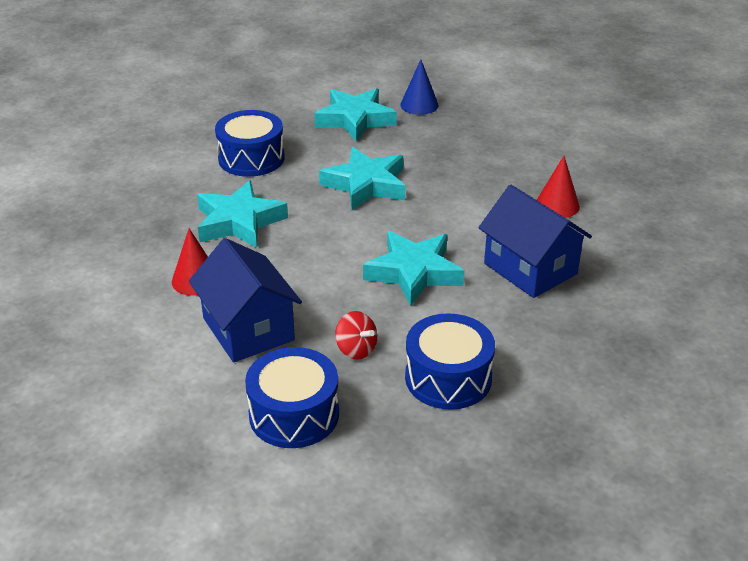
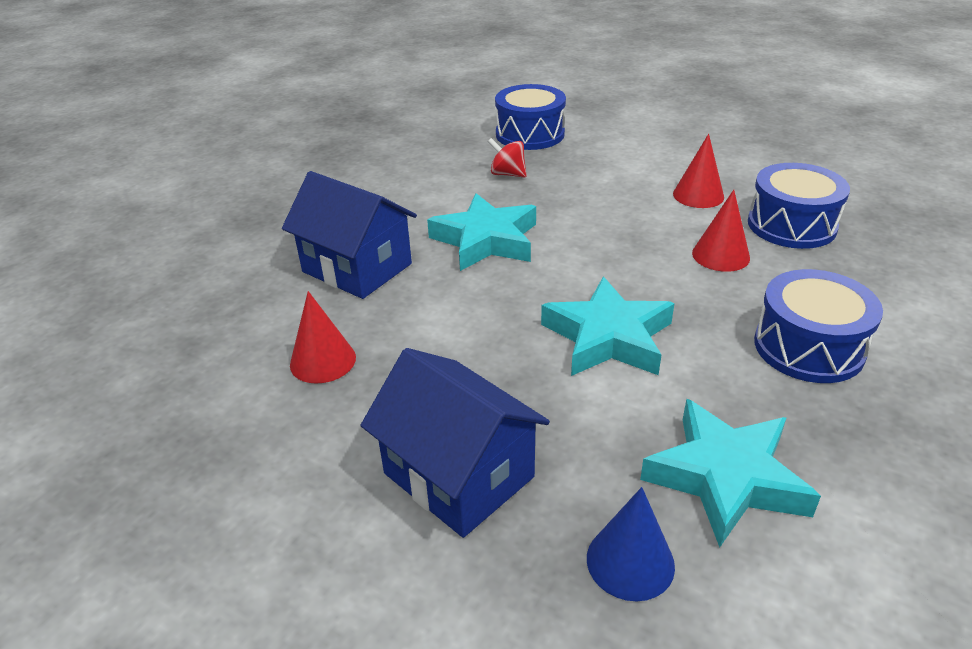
camera: 165 degrees right, 0 degrees up
blue house [189,238,302,362] -> blue house moved to [361,348,550,538]
turquoise star [197,180,288,248] -> red cone [692,190,750,272]
blue drum [405,313,495,410] -> blue drum moved to [748,163,850,249]

